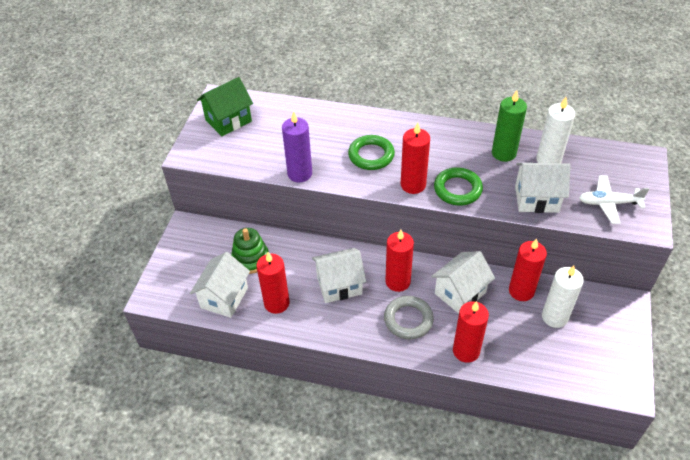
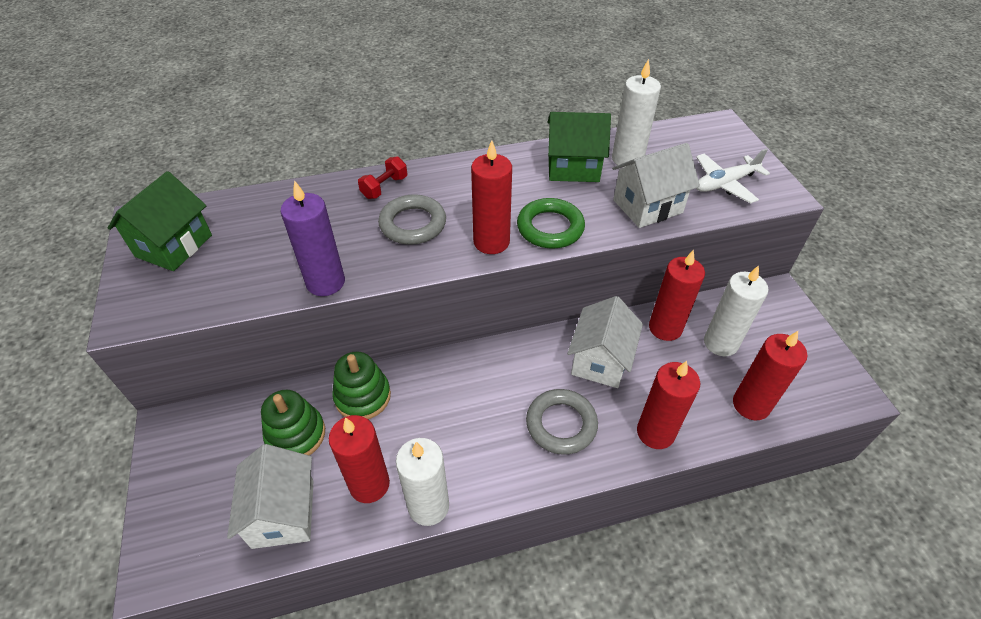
camera: 30 degrees left, 0 degrees up
white house [312,248,366,303] -> none
green ring [348,135,395,170] -> grey ring [378,195,446,245]
red candle [385,230,414,292] -> red candle moved to [733,331,808,420]
green candle [492,90,527,162] -> green house [548,112,611,182]
none -> green stacking toy [332,352,391,419]
none -> red dumbbell [358,156,407,199]
none -> white candle [396,438,449,526]

